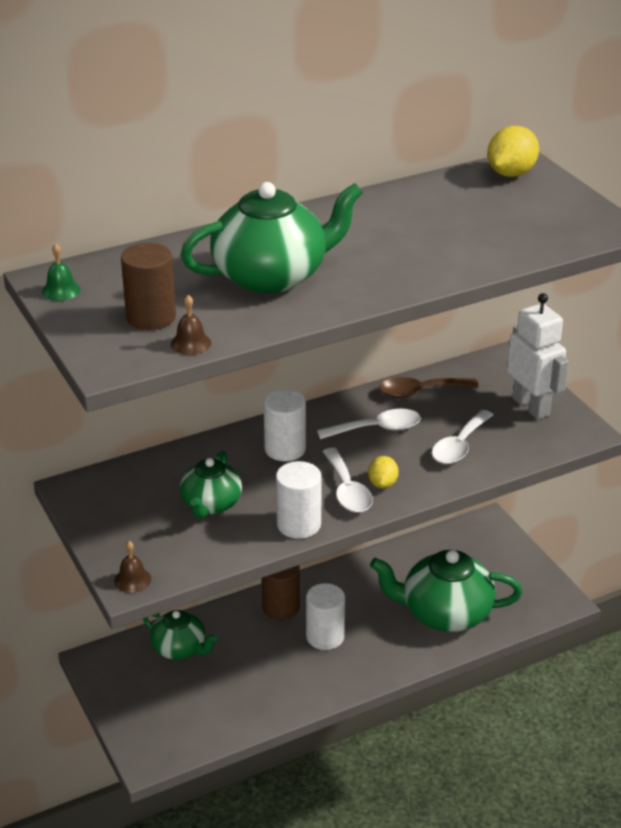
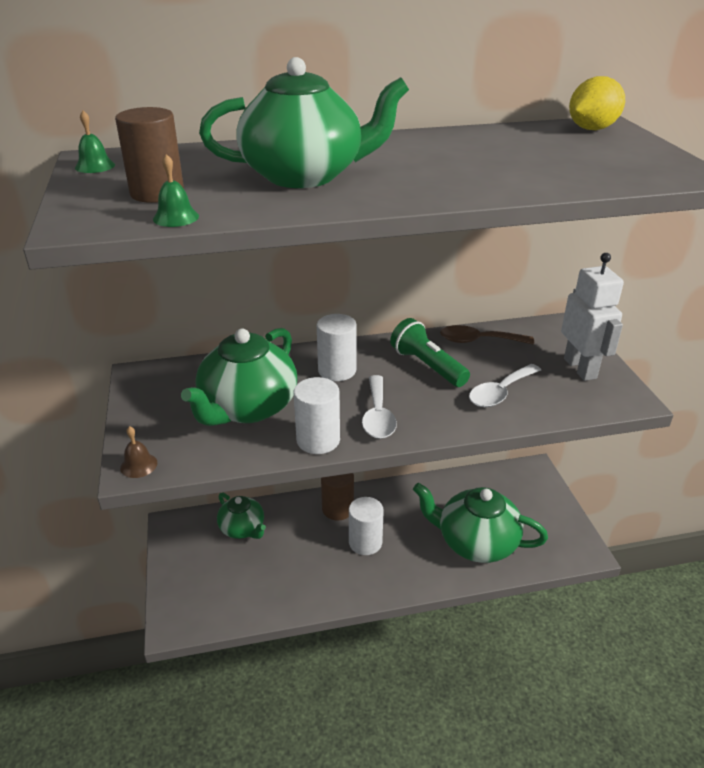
camera: 15 degrees right, 0 degrees up
brown bell [171,295,211,355] -> green bell [153,154,199,227]
green teapot [180,451,242,518] -> green teapot [181,328,297,426], size x1.69
white spoon [317,409,421,439] -> green flashlight [390,318,470,387]
yellow lemon [368,456,399,489] -> none

